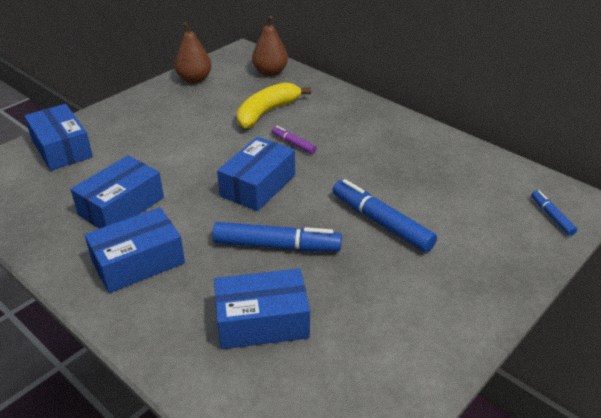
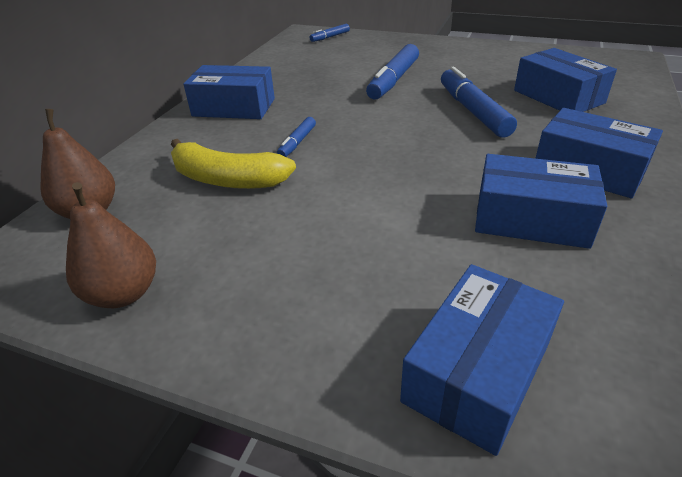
camera: 110 degrees left, 0 degrees up
blue box [217,137,295,211] -> blue box moved to [183,65,275,119]
purple marker [272,126,317,154] -> blue marker [277,117,316,157]

